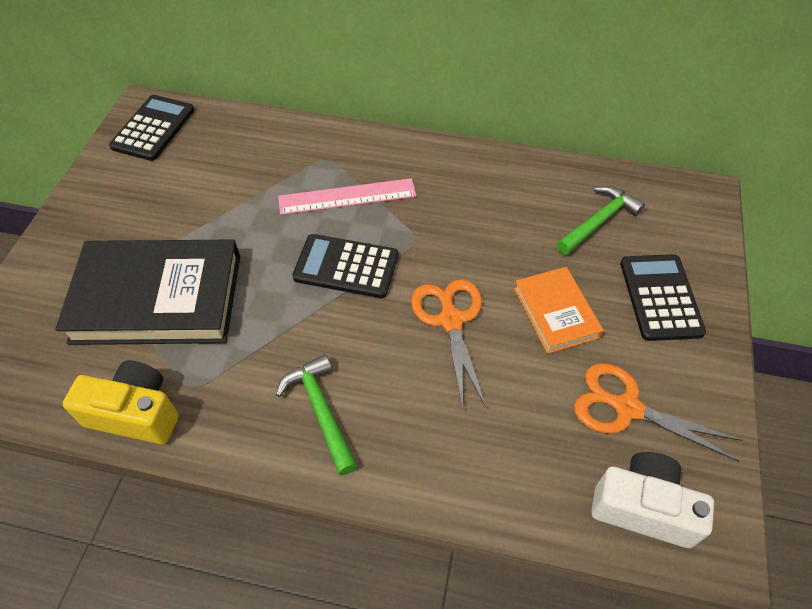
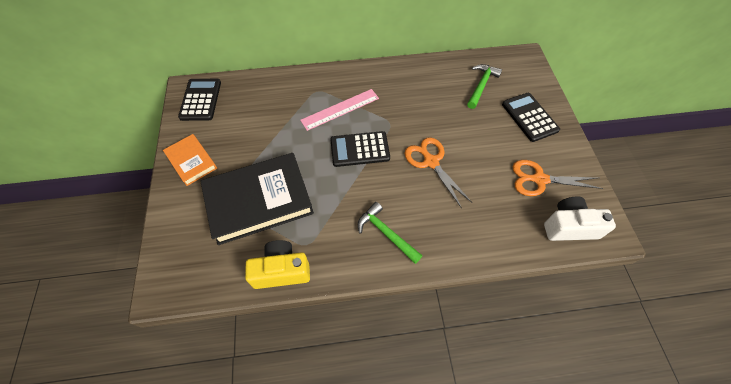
camera: 20 degrees left, 5 degrees up
orange book [514,267,604,354] -> orange book moved to [163,134,217,186]

